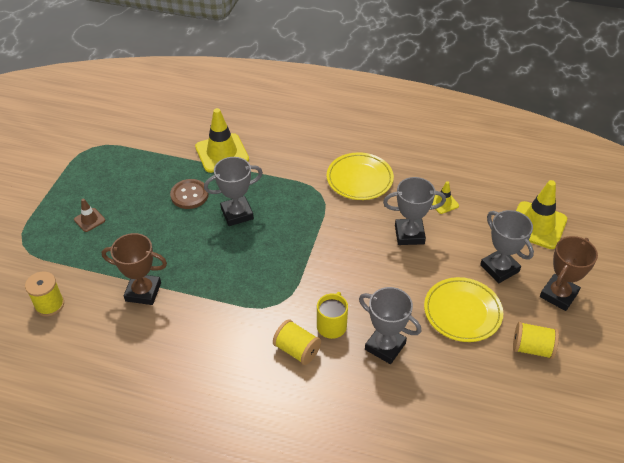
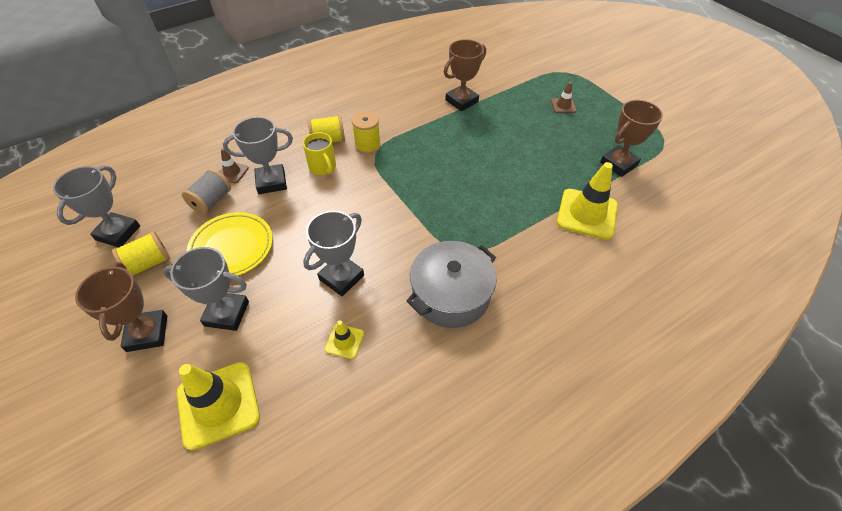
camera: 130 degrees right, 5 degrees up
yellow spool [25,272,64,316] -> yellow spool moved to [352,111,381,154]
brown button [170,179,209,209] -> none
grey trophy [204,157,263,226] -> grey trophy moved to [53,165,140,248]
yellow plate [327,152,394,200] -> grey pot [406,241,497,328]
none -> grey spool [182,169,231,214]
none -> brown traffic cone [219,148,249,183]
none -> brown trophy [600,100,663,177]

